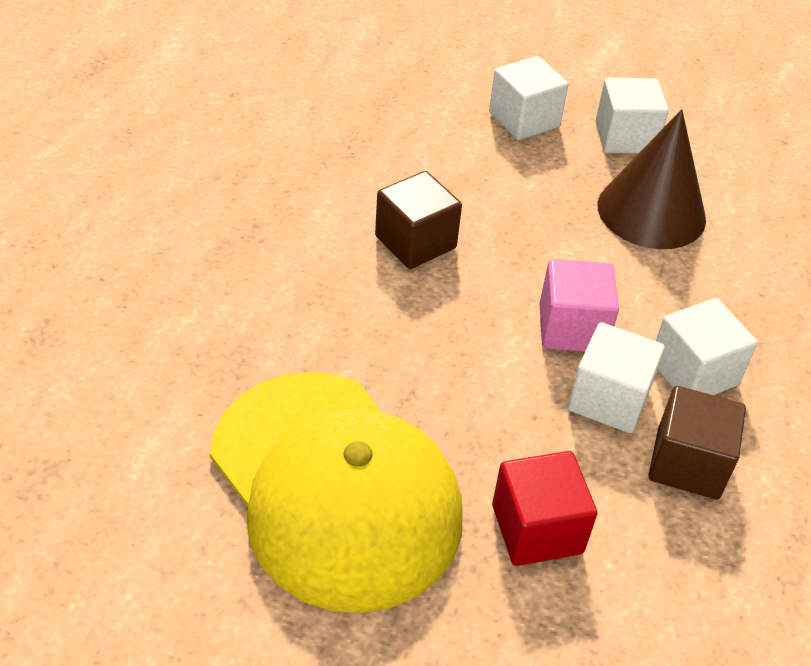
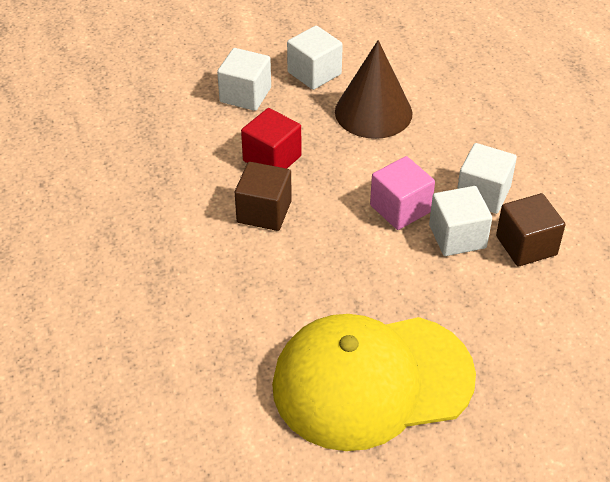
camera: 35 degrees left, 0 degrees up
yellow cap [210,372,463,613] -> yellow cap turned 150 degrees clockwise [272,314,476,451]
red cube [492,451,597,566] -> red cube moved to [241,108,301,169]

